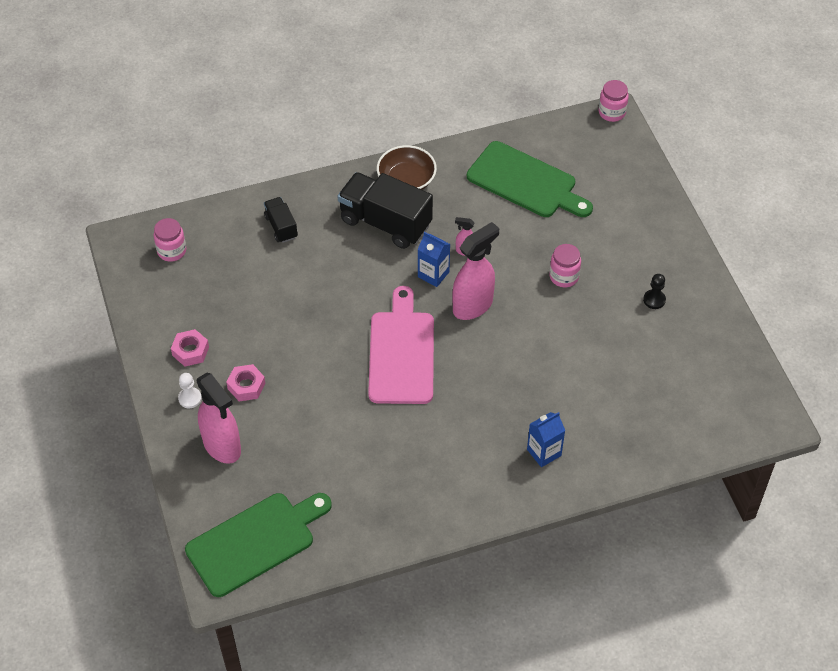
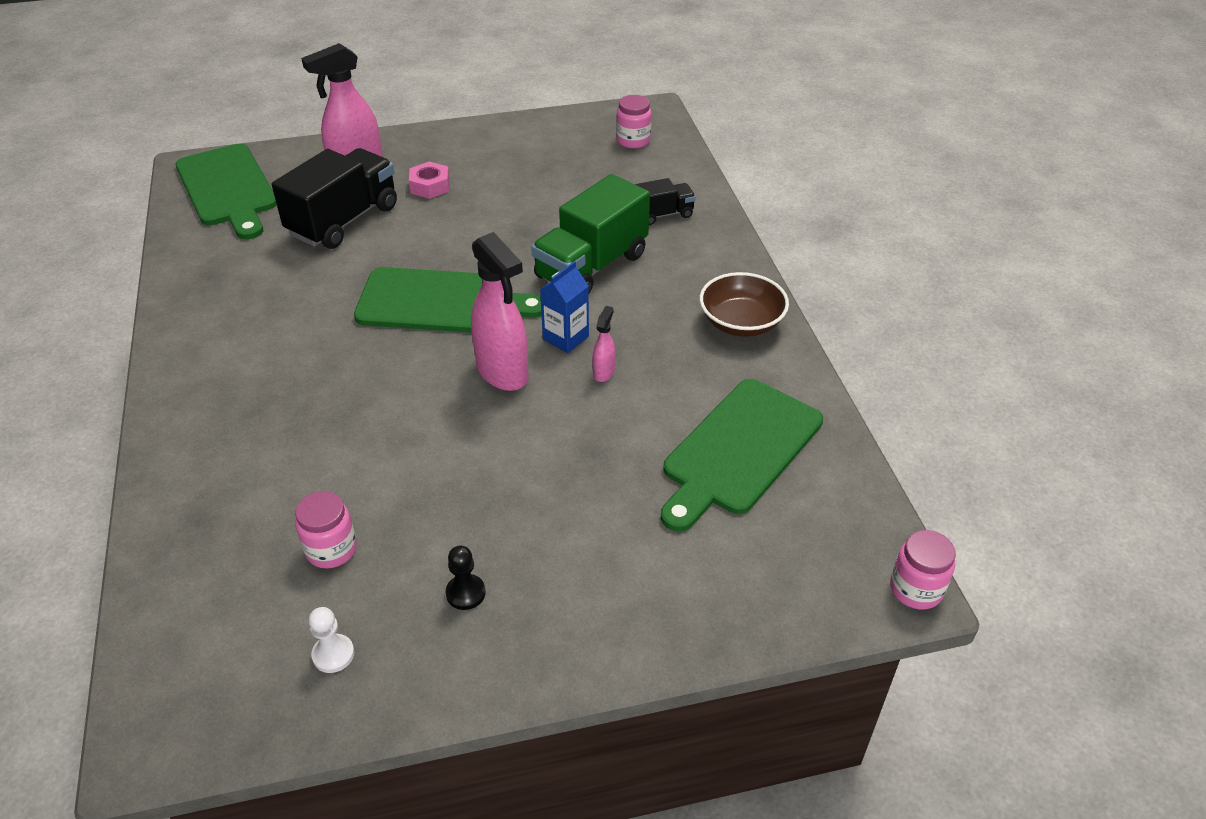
camera: 95 degrees right, 10 degrees down
pink nut [171,329,209,367] -> none
white pawn [178,373,202,408] -> white pawn moved to [309,607,354,673]
black truck [338,172,433,249] -> black truck moved to [272,148,397,249]
pink cutting board [368,286,434,404] -> green cutting board [354,267,542,333]
blue carton [527,412,565,467] -> none
pink jar [549,244,581,287] -> pink jar moved to [295,491,357,568]
none -> green truck [531,174,650,293]

